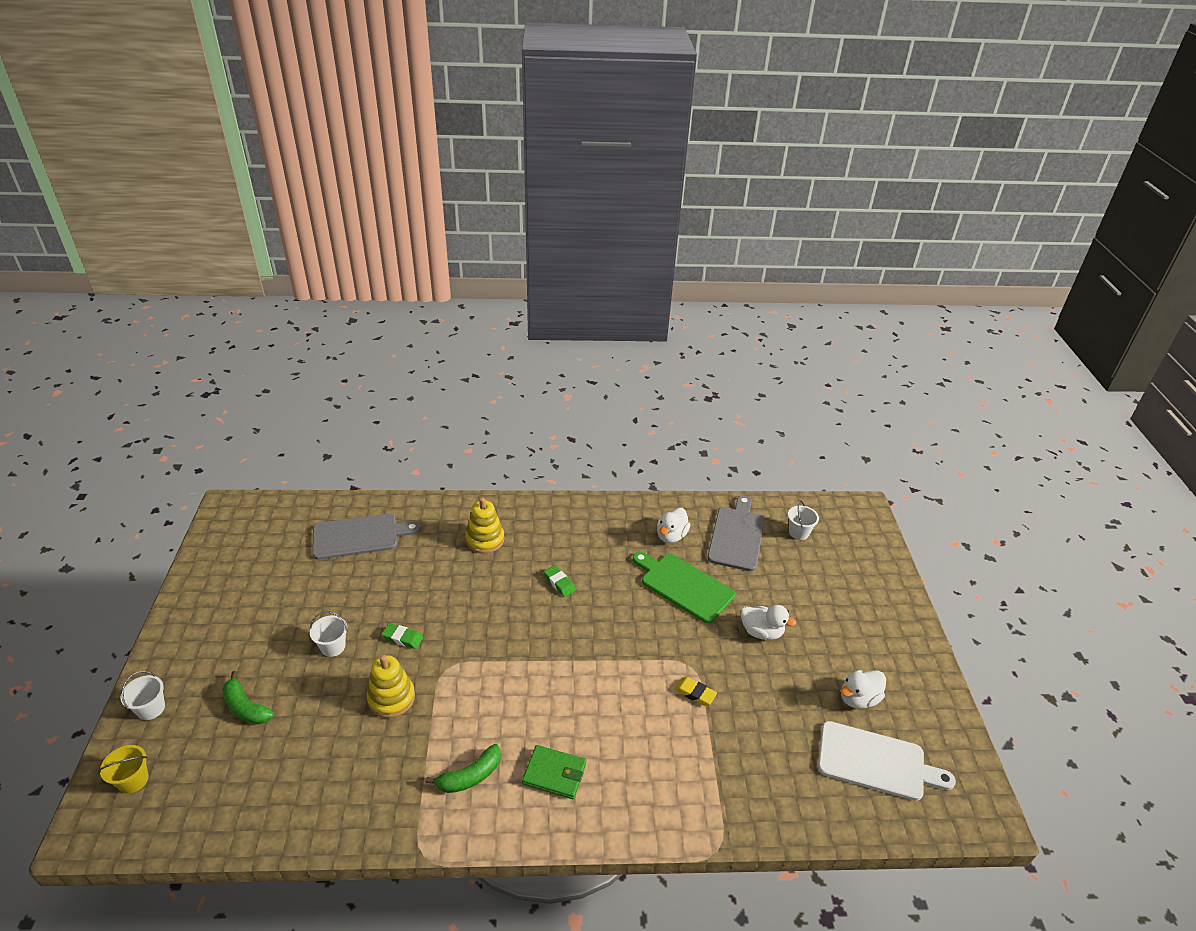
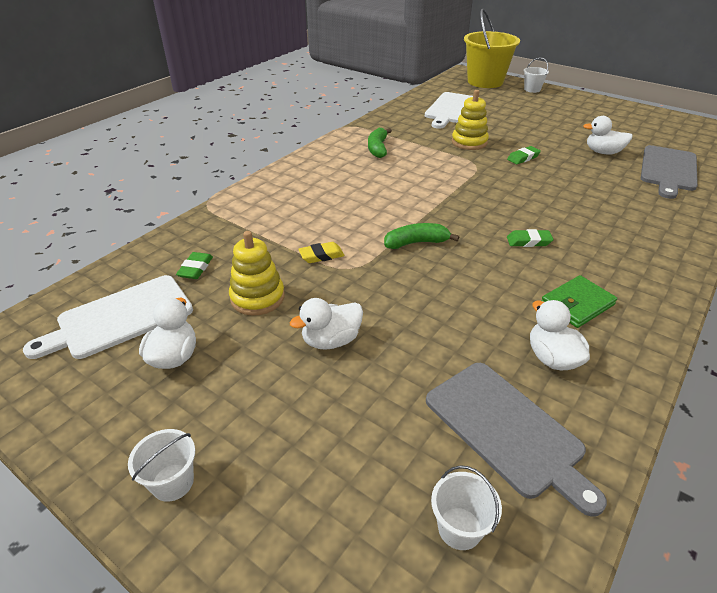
camera: 130 degrees right, 0 degrees up
yellow bucket [98,745,148,794] -> yellow bucket [464,9,520,88], size x2.27
green banana [222,671,274,724] -> green banana moved to [384,223,459,249]
white bucket [310,611,347,657] -> white bucket moved to [128,429,195,502]
yellow stacking toy [465,497,504,553] -> yellow stacking toy moved to [229,231,285,316]
green wallet [522,745,586,799] -> green wallet moved to [541,275,617,328]
green cutting board [633,552,735,623] -> none
none -> green eraser [176,252,213,279]
none -> white cutting board [425,92,473,129]
none -> white duck [583,116,633,155]

